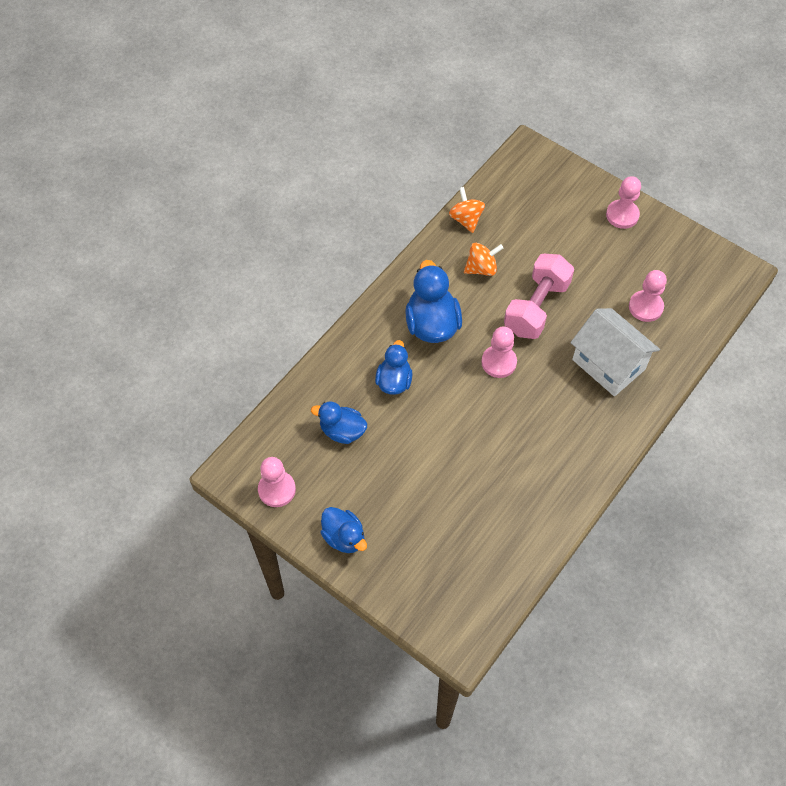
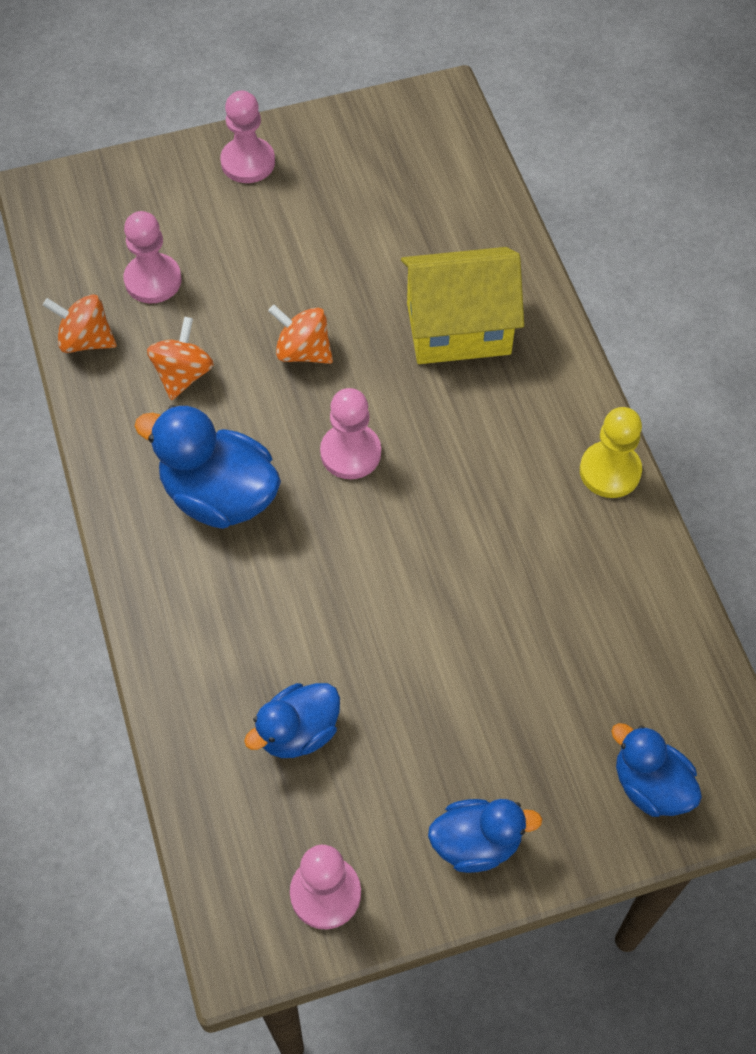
camera: 55 degrees left, 0 degrees up
blue duck [375,340,413,395] -> blue duck moved to [611,723,702,817]
pink dumbbell [504,254,574,339] -> orange spinning top [268,305,333,364]
white house [570,308,660,396] -> yellow house [401,247,524,364]
pink pawn [629,270,667,322] -> pink pawn moved to [124,211,181,303]
none -> yellow pawn [580,407,642,498]

